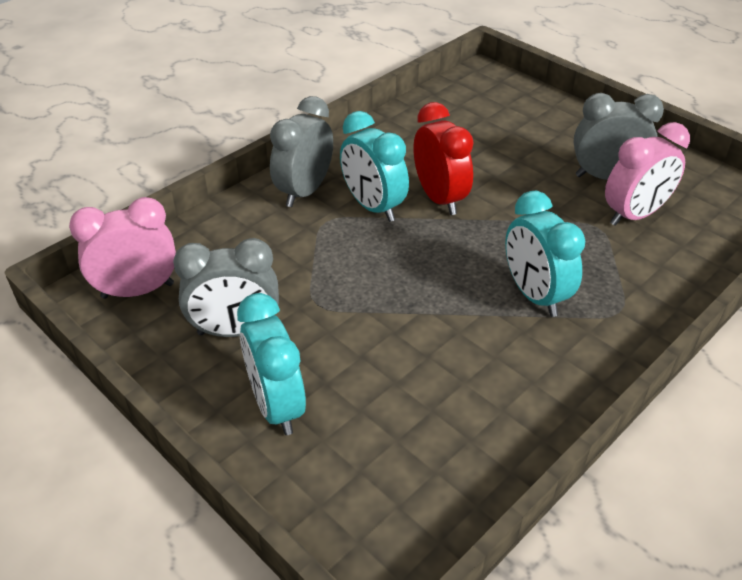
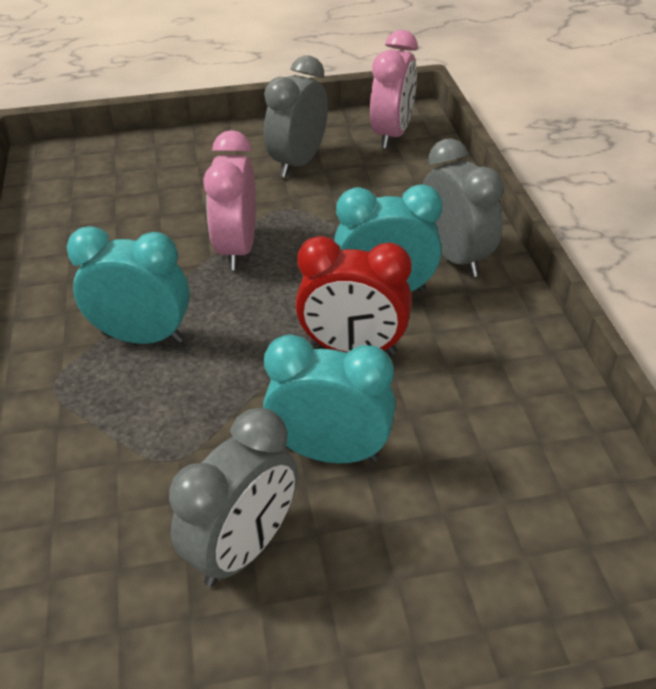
camera: 125 degrees right, 0 degrees up
turquoise clock [237,293,306,435] -> turquoise clock moved to [263,334,396,463]
pink clock [605,122,690,226] -> pink clock moved to [203,130,256,270]

